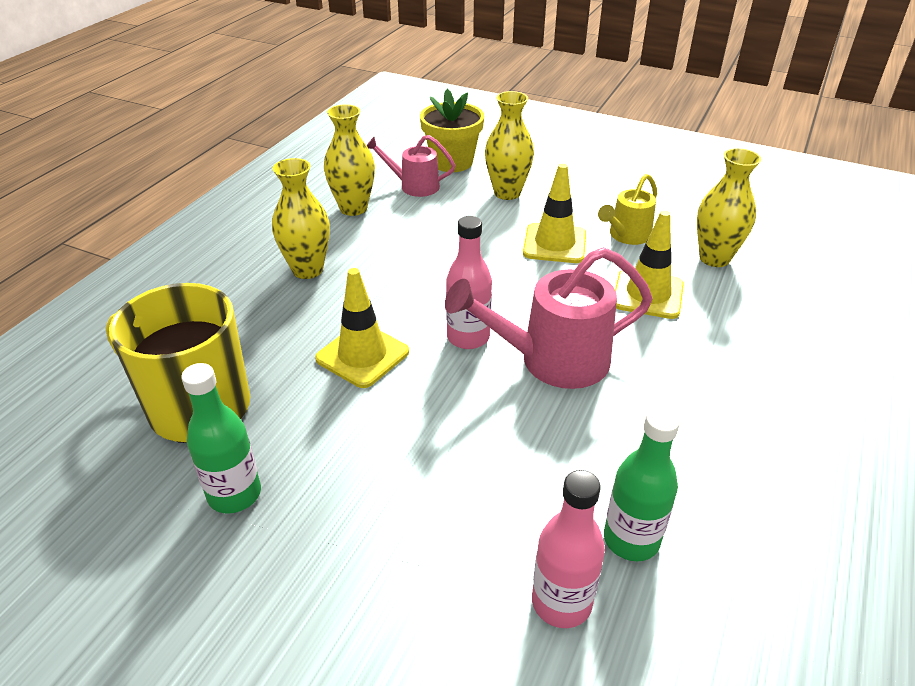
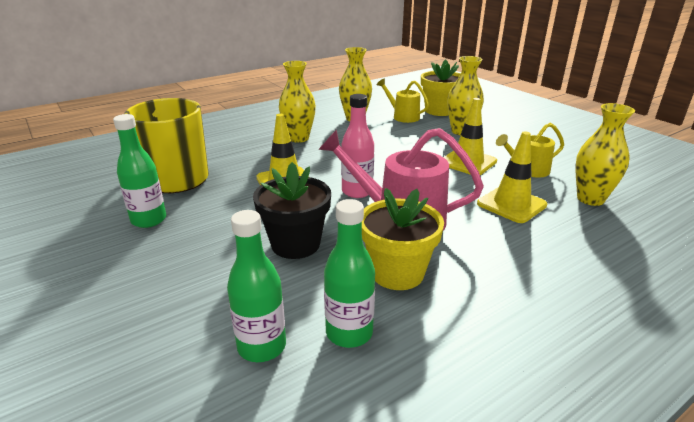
camera: 30 degrees right, 10 degrees down
pink watering can [367,135,455,197] -> yellow watering can [377,78,429,123]
pink bottle [532,470,605,628] -> green bottle [227,210,286,362]
none -> black flower pot [253,162,331,259]
none -> yellow flower pot [362,188,444,290]

